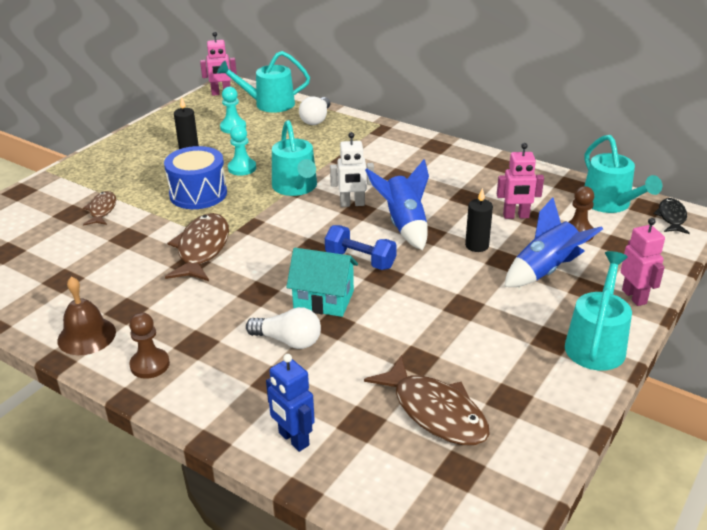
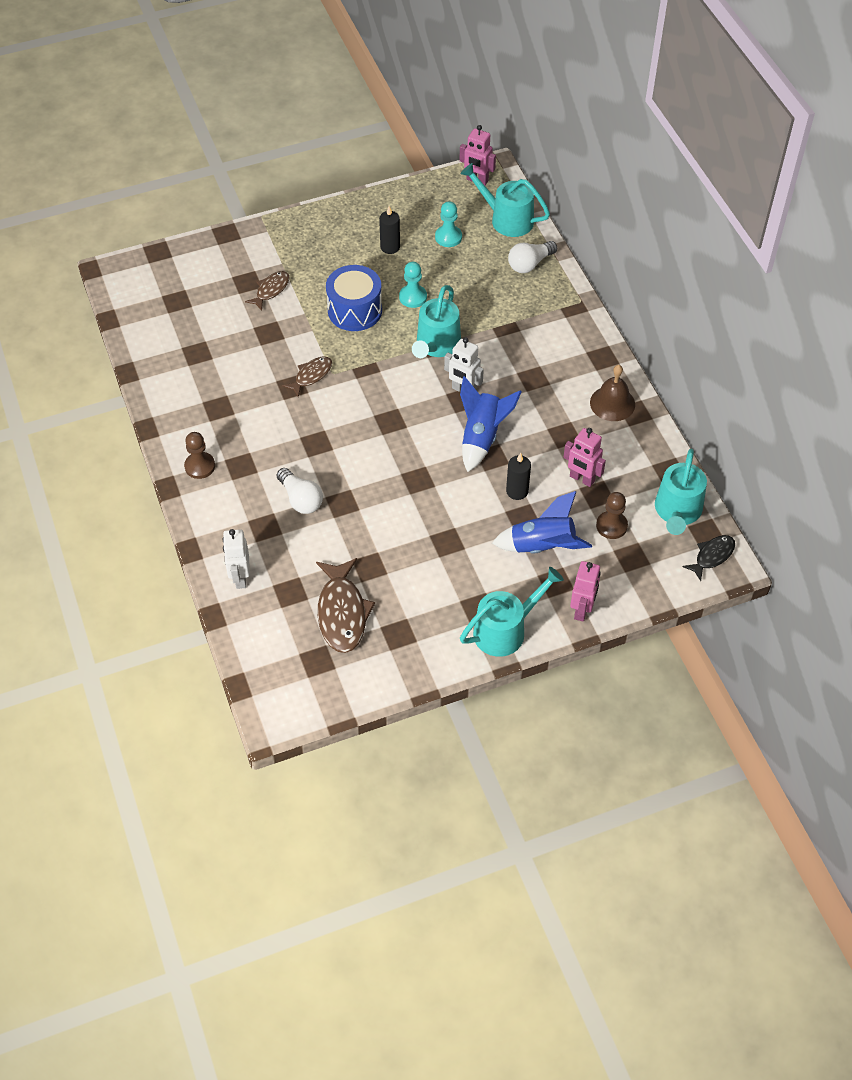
camera: 35 degrees right, 20 degrees up
brown bell [57,276,116,355] -> brown bell moved to [590,365,635,421]
brown fish [165,213,229,281] -> brown fish [282,357,332,397], size x0.58
blue robot [266,354,315,452] -> white robot [223,529,250,589]
turquoise house [286,248,358,317] -> none
blue dumbbell [325,225,397,270] -> none

